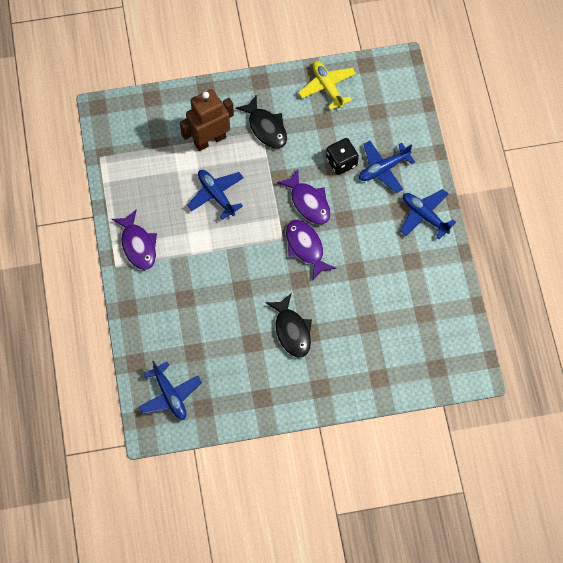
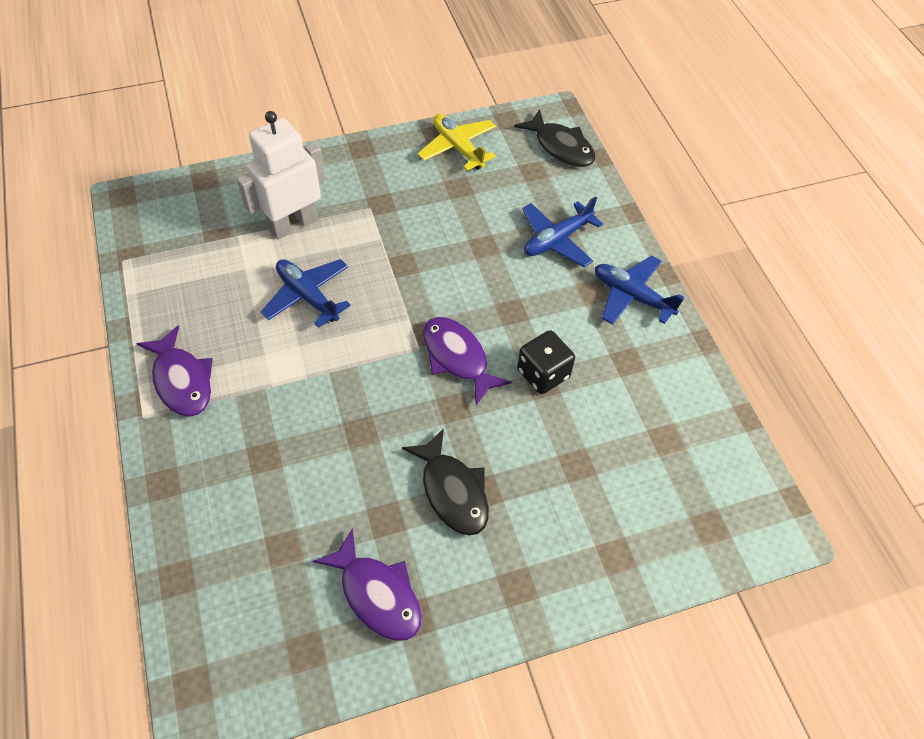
camera: 10 degrees left, 10 degrees down
blue plane [139,361,202,420] -> none
brown robot [180,89,234,151] -> white robot [237,111,325,240]
black fish [235,95,287,149] -> black fish moved to [514,109,595,167]
purple fish [277,169,331,225] -> purple fish moved to [313,528,422,641]
black dice [326,138,359,175] -> black dice moved to [517,330,575,394]

